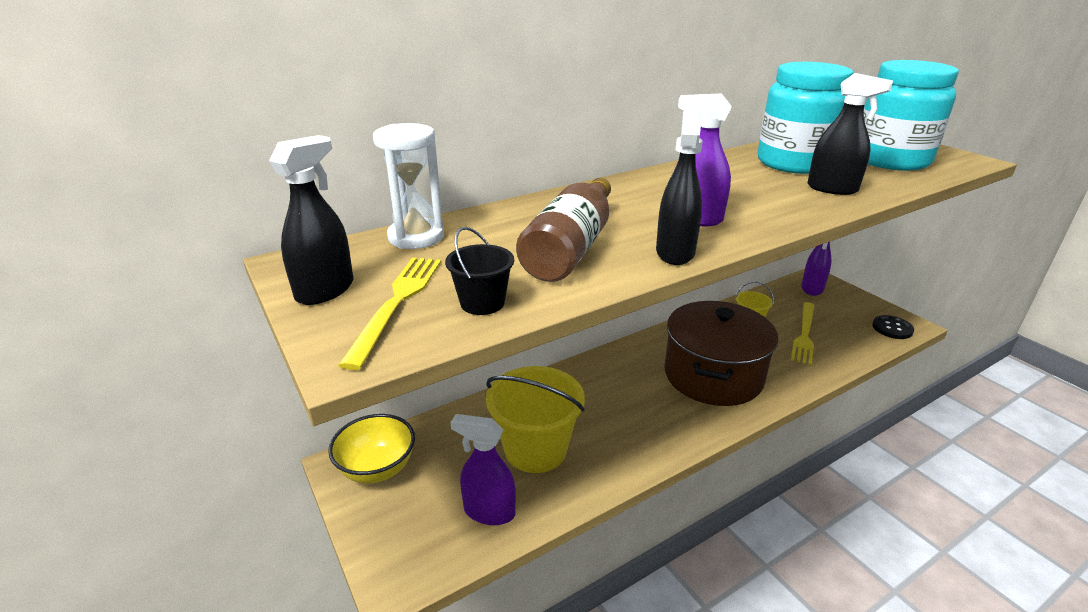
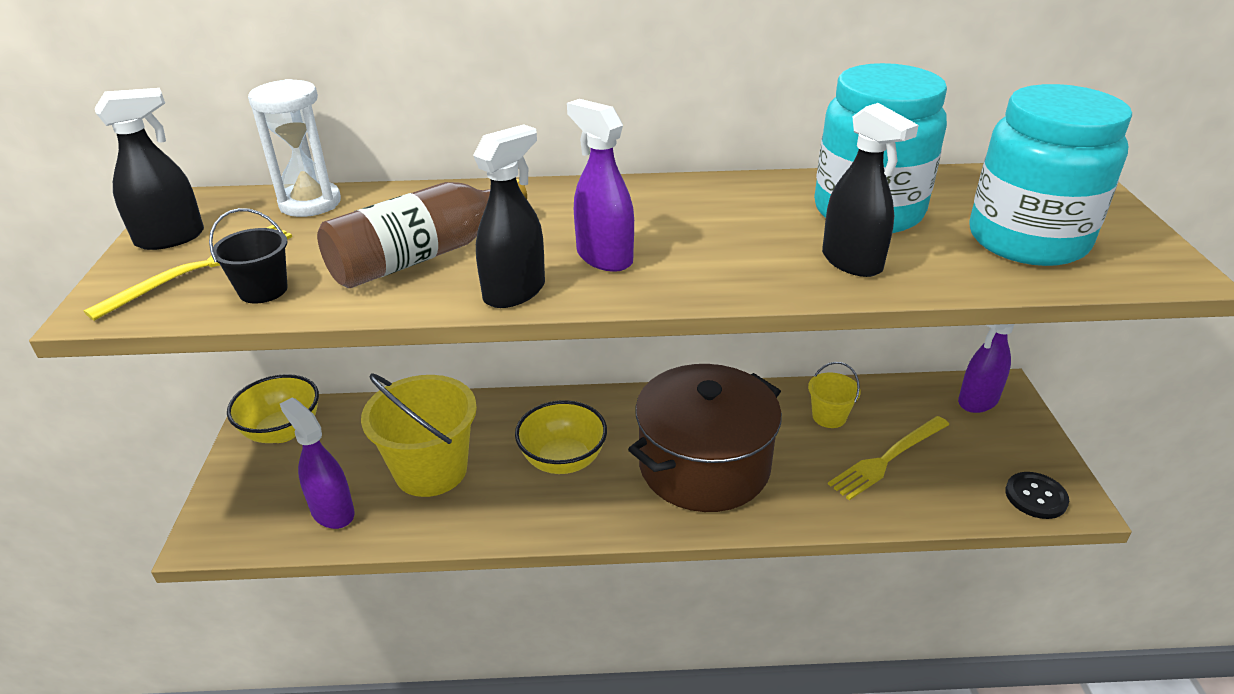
camera: 30 degrees right, 5 degrees up
none -> yellow bowl [515,400,607,474]

